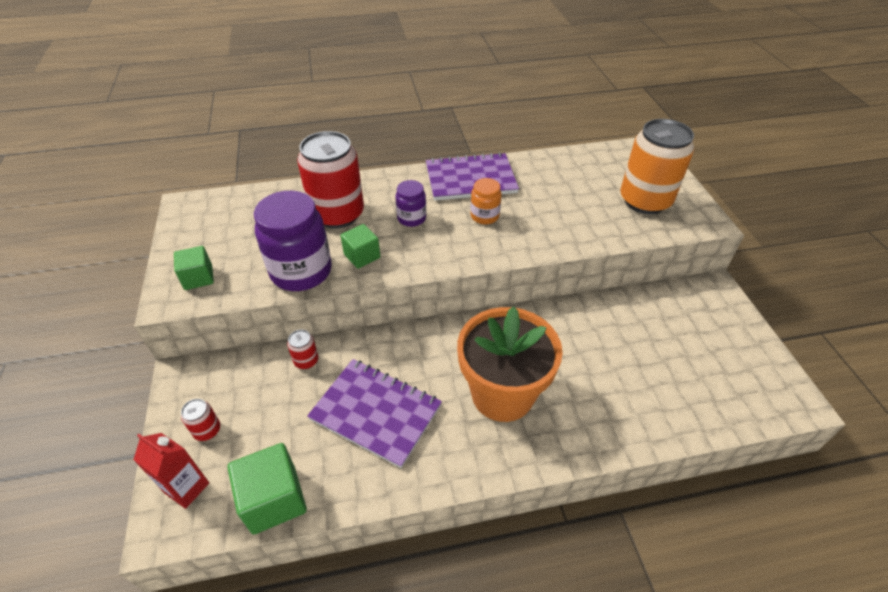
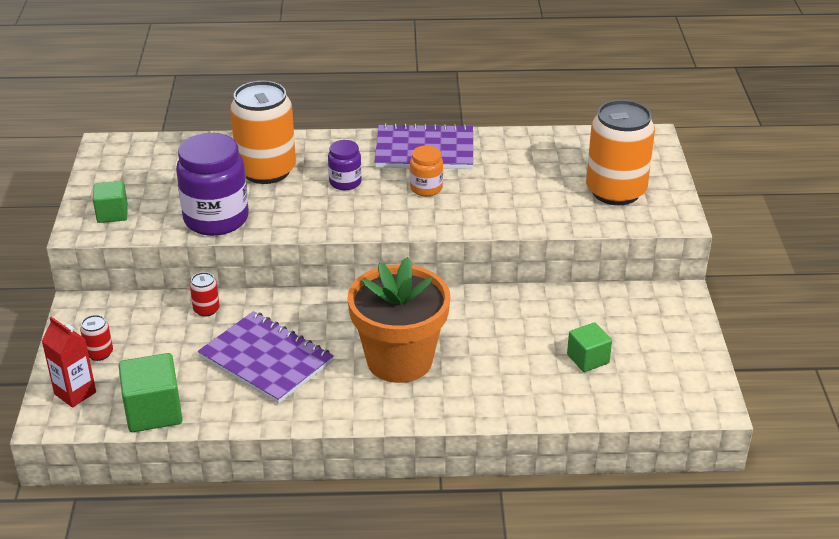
camera: 10 degrees right, 10 degrees down
red can [297,131,364,229] -> orange can [230,81,296,184]
green cube [340,224,380,269] -> green cube moved to [567,322,612,372]

